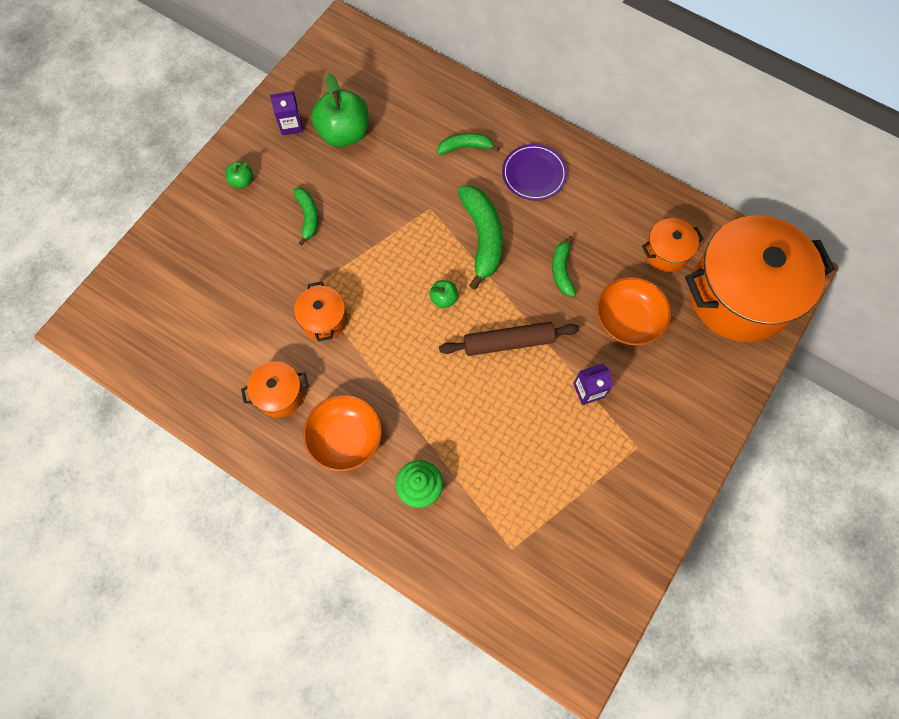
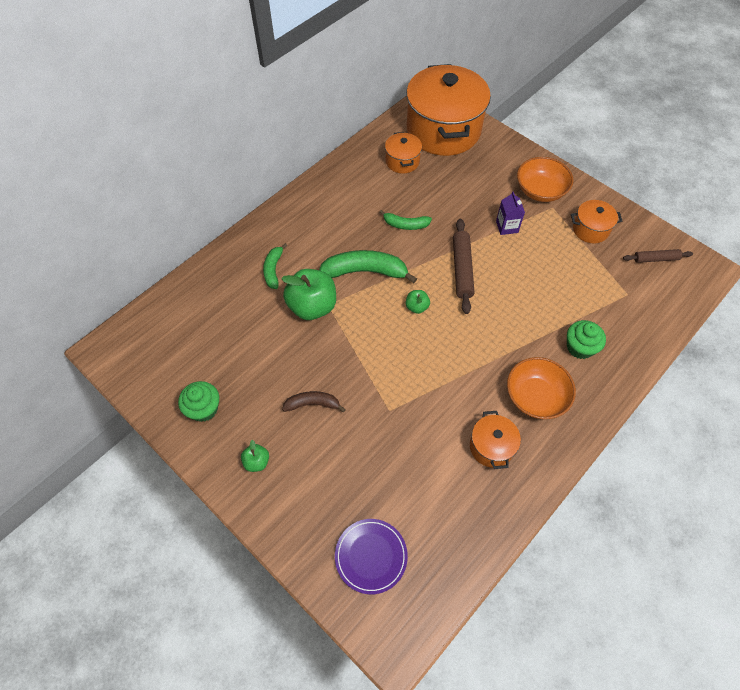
camera: 80 degrees left, 10 degrees down
purple carton [270,91,303,135] -> green cupcake [178,381,219,422]
green banana [293,188,318,245] -> brown banana [282,391,346,412]
orange pot [294,281,347,342] -> orange pot moved to [571,200,622,243]
green apple [311,73,368,147] -> green apple moved to [281,269,336,320]
purple plate [502,144,567,201] -> purple plate moved to [335,519,408,595]
orange bowl [597,277,671,346] -> orange bowl moved to [517,157,574,202]
none -> brown rolling pin [623,249,693,263]

